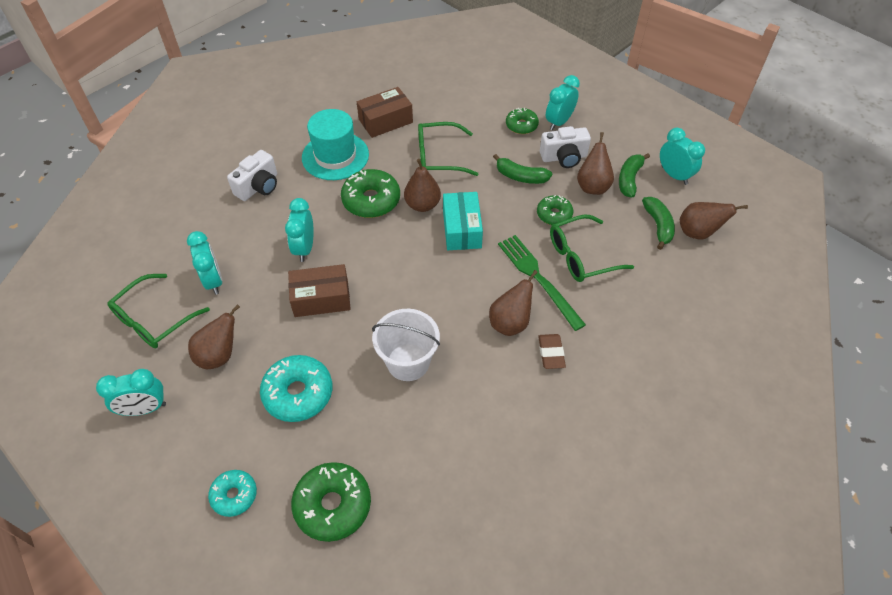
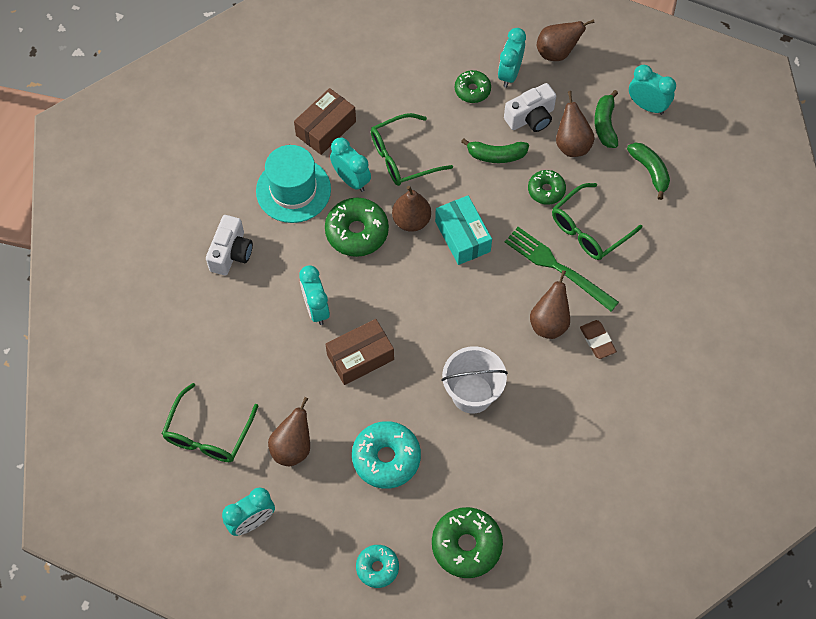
camera: 20 degrees left, 10 degrees up
turquoise clock [187,231,223,295] -> turquoise clock moved to [330,137,371,192]
brown pear [680,202,748,239] -> brown pear moved to [537,19,595,61]

